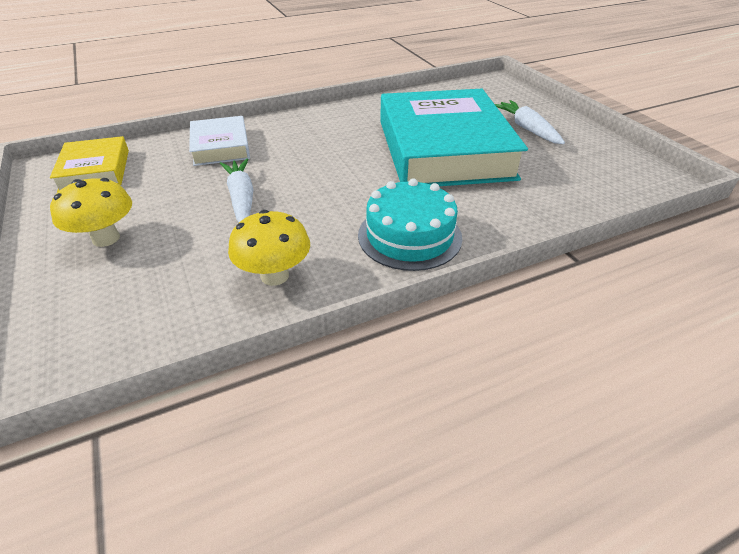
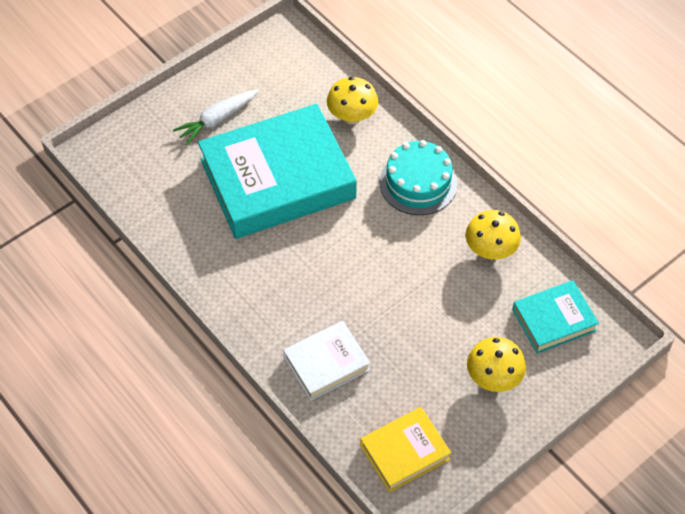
camera: 105 degrees left, 15 degrees up
white carrot [220,159,253,223] -> none
none -> yellow mushroom [327,77,378,125]
none -> turquoise book [512,280,599,354]

